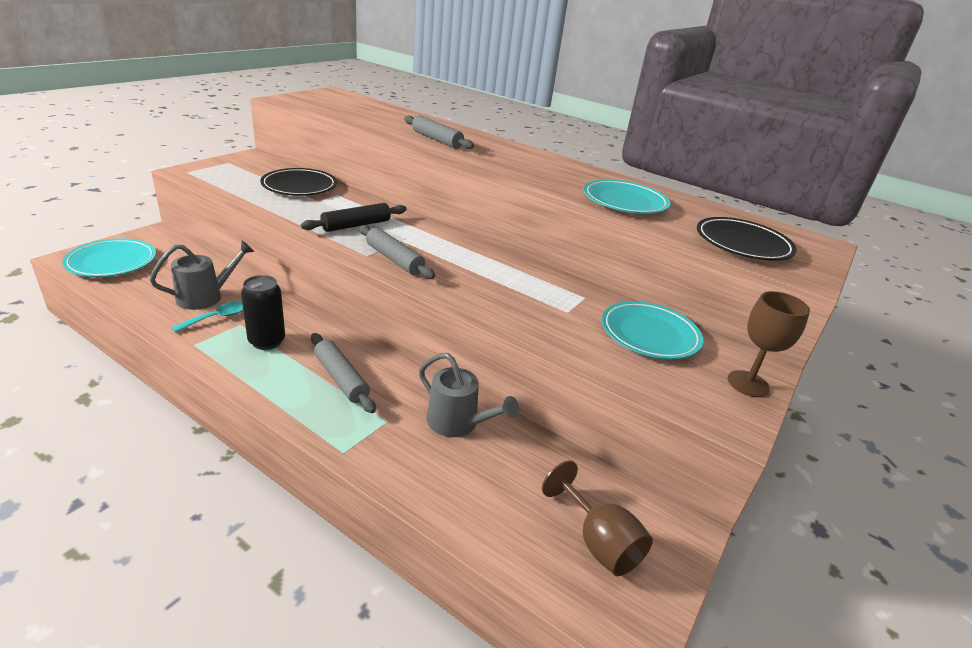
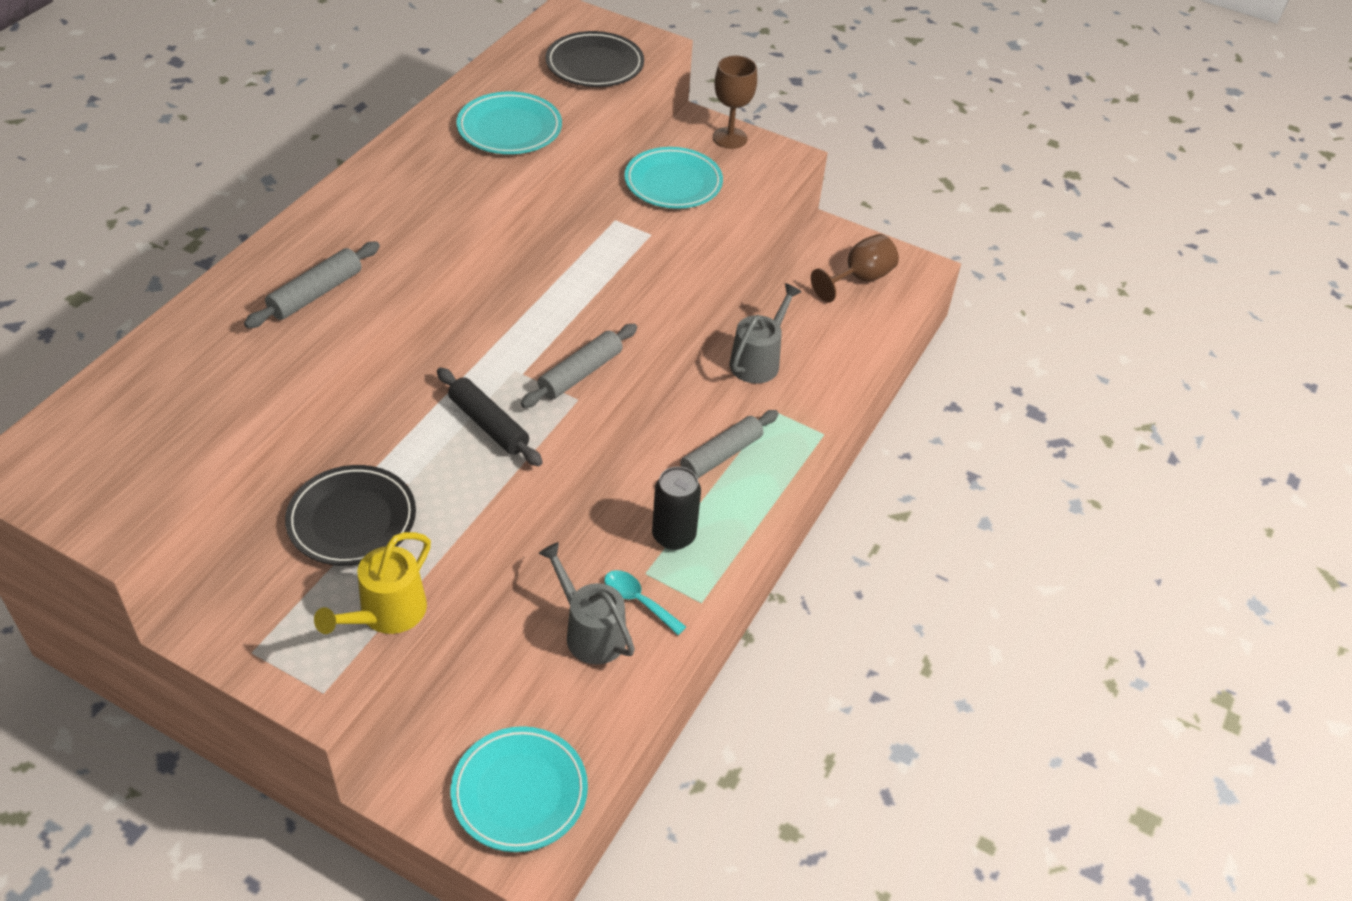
camera: 95 degrees left, 15 degrees up
none -> yellow watering can [314,532,431,634]

